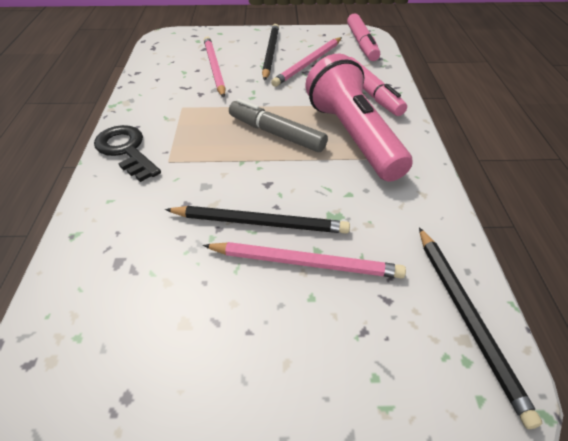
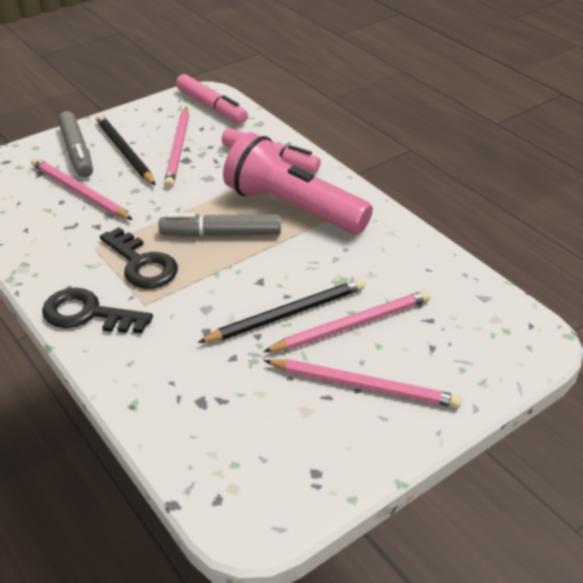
camera: 35 degrees left, 5 degrees down
black pencil [419,227,542,429] -> none
none -> grey marker [58,111,93,178]
none -> black key [100,227,178,289]
none -> pink pencil [264,359,462,408]

